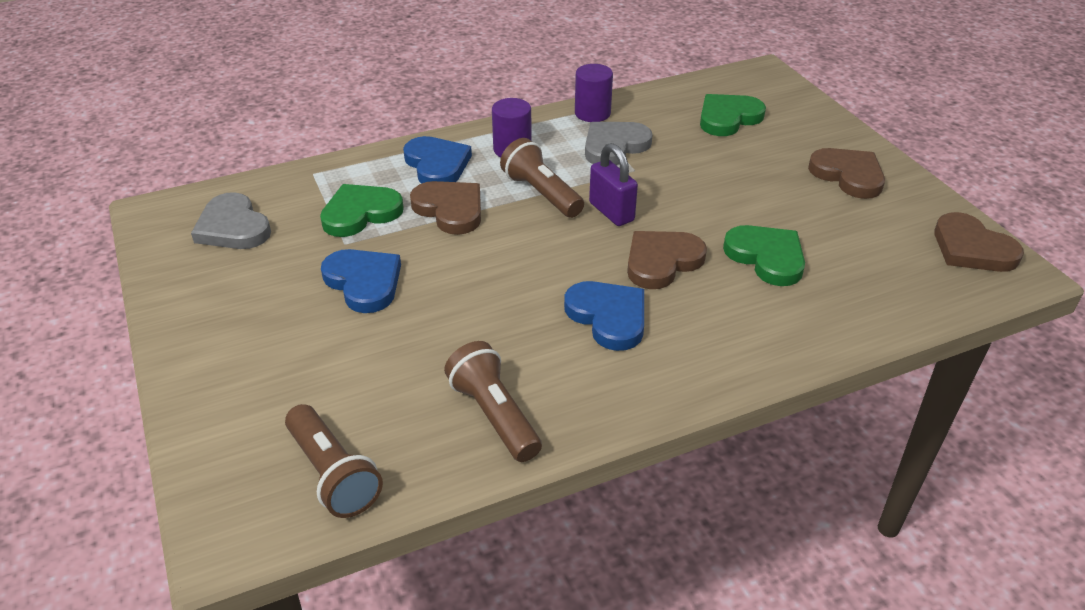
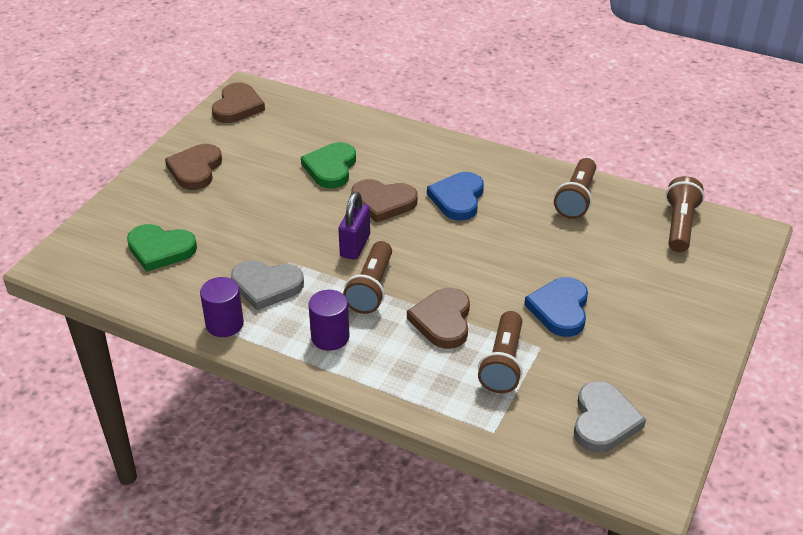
camera: 130 degrees left, 0 degrees up
green heart [320,184,404,237] -> brown flashlight [478,311,523,393]
blue heart [403,136,472,184] -> none

